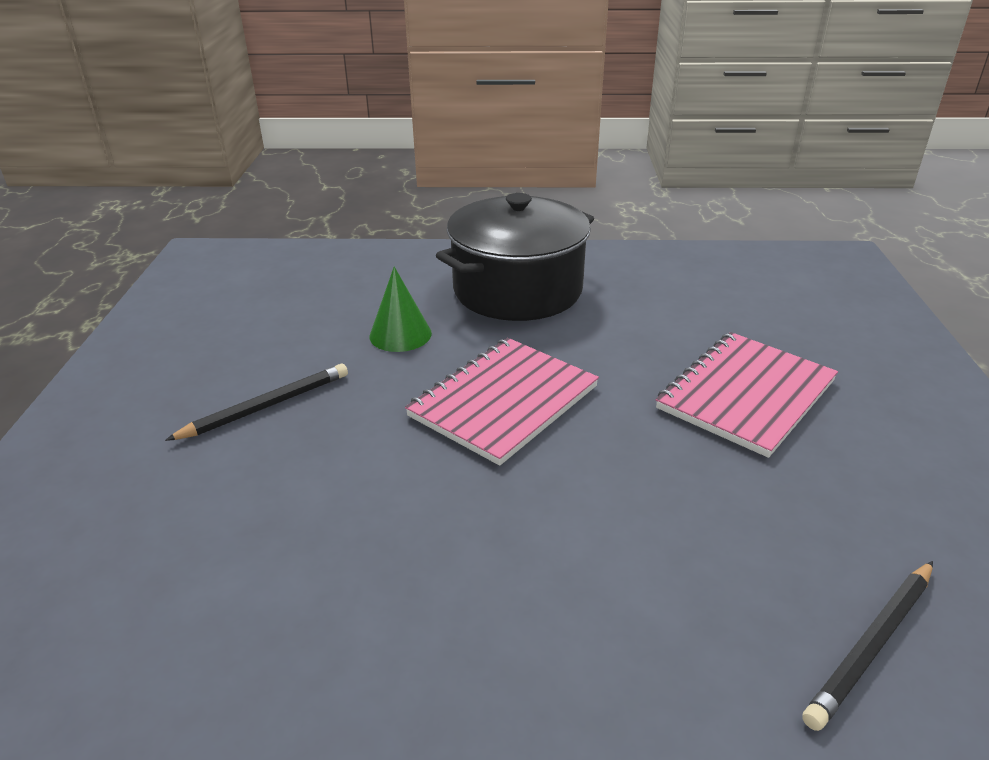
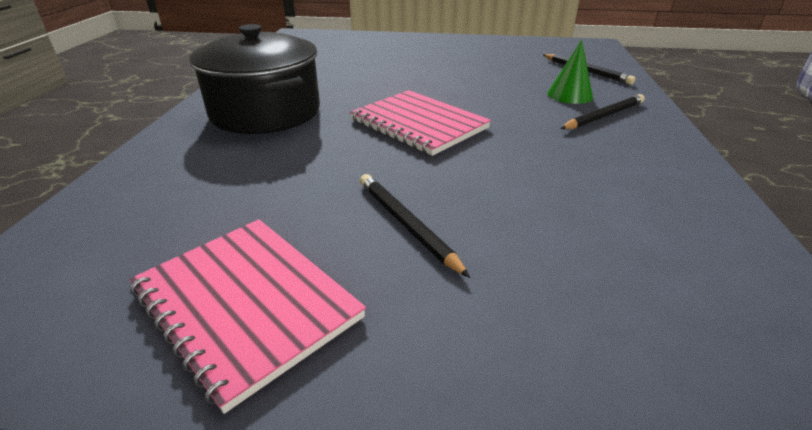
camera: 85 degrees left, 0 degrees up
green cone [369,267,432,352] -> green cone moved to [547,40,593,104]
pink notebook [656,332,838,458] -> pink notebook moved to [129,219,366,414]
none -> black pencil [560,94,645,129]

